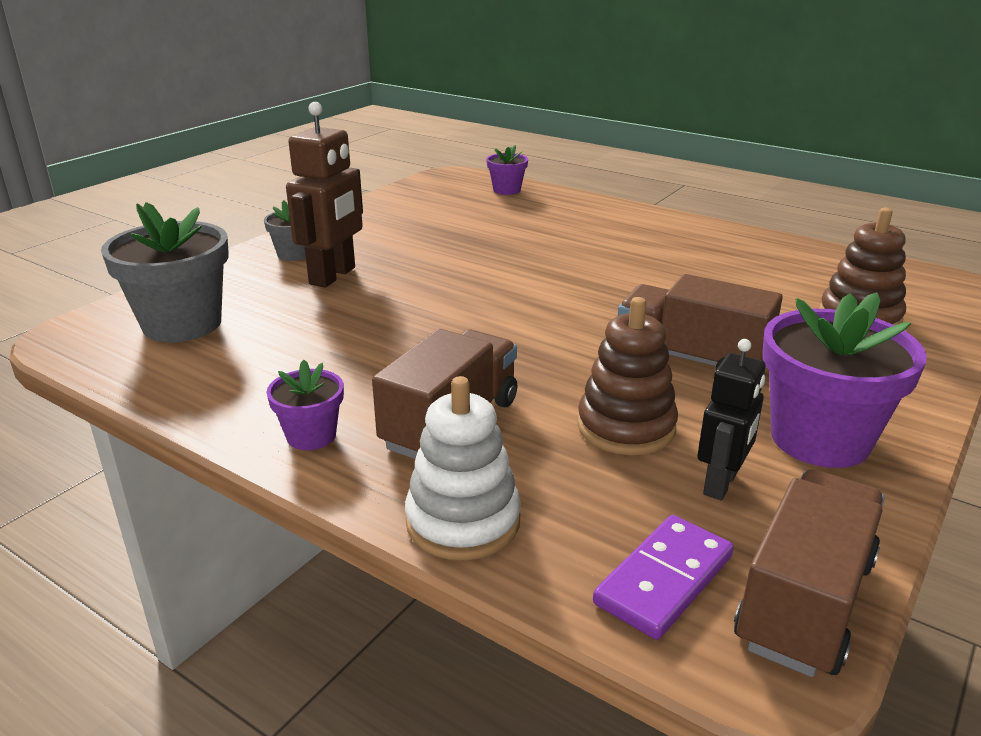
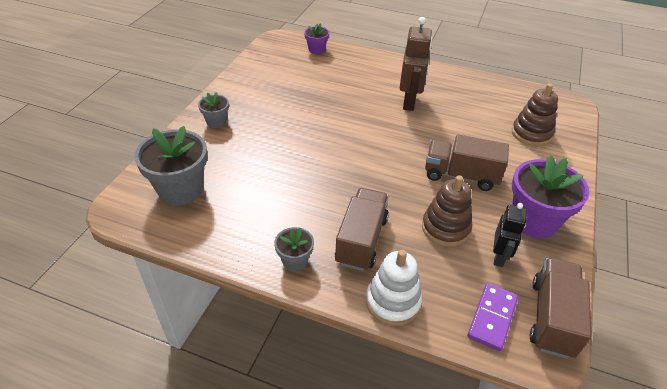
camera: 15 degrees left, 15 degrees up
purple flower pot [267,360,344,450] -> grey flower pot [274,227,314,271]
brown robot [286,102,363,288] -> brown robot moved to [400,17,432,111]

